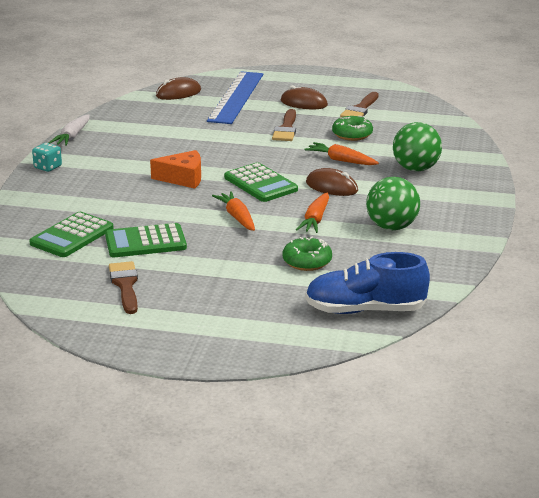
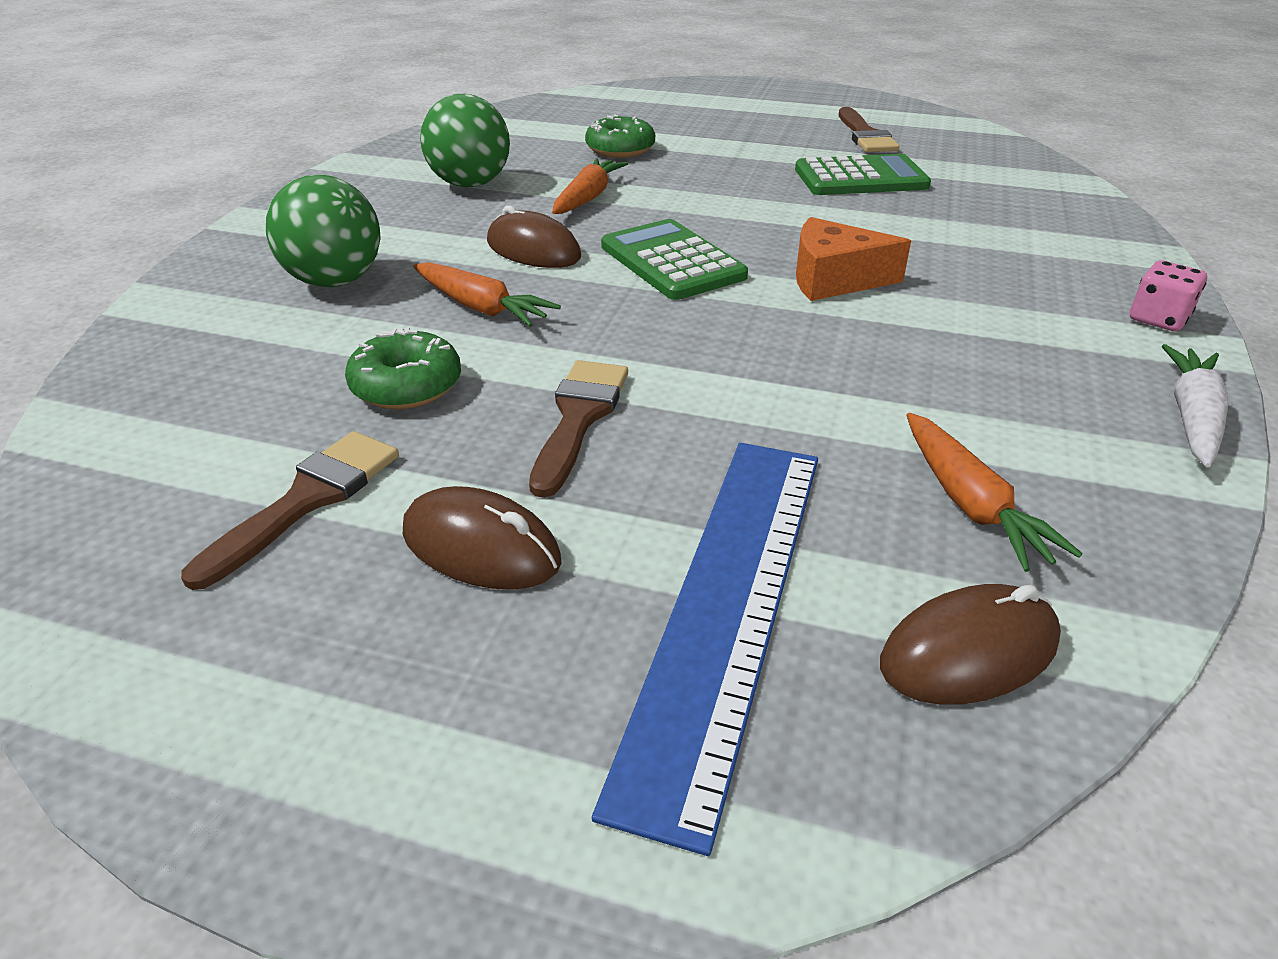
camera: 175 degrees left, 10 degrees up
green calculator [29,212,113,257] -> none
turquoise dice [32,143,62,172] -> pink dice [1130,260,1207,331]
orange carrot [212,191,255,231] -> orange carrot moved to [907,413,1083,572]
blue shoe [305,252,430,314] -> none

